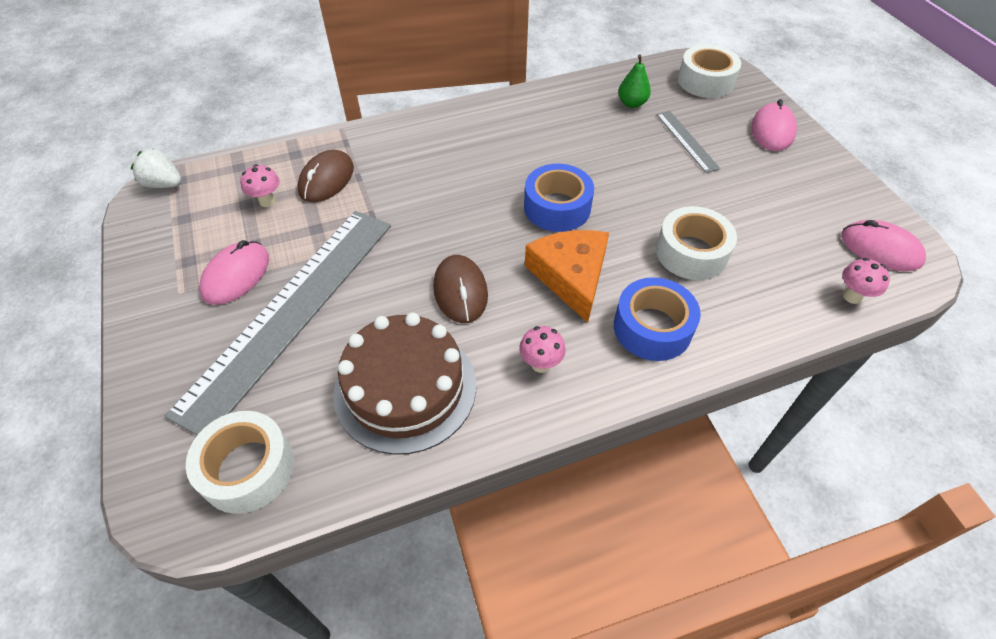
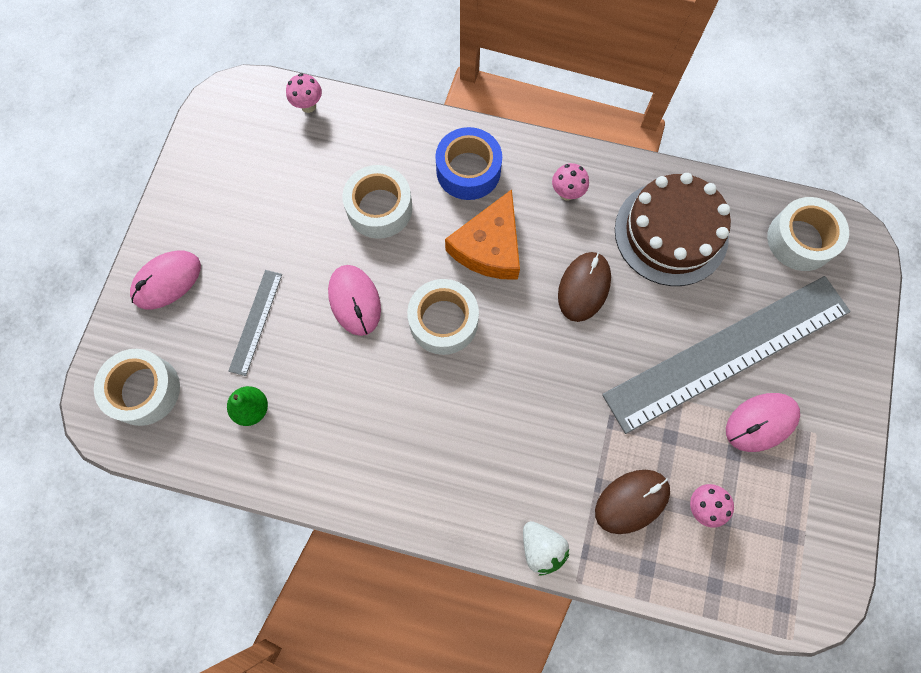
camera: 145 degrees left, 20 degrees up
white strawberry [131,149,182,188] -> white strawberry moved to [523,521,569,576]
blue tape [524,164,594,232] -> white tape [407,279,479,355]
pink mouse [841,220,926,271] -> pink mouse moved to [328,265,381,336]

